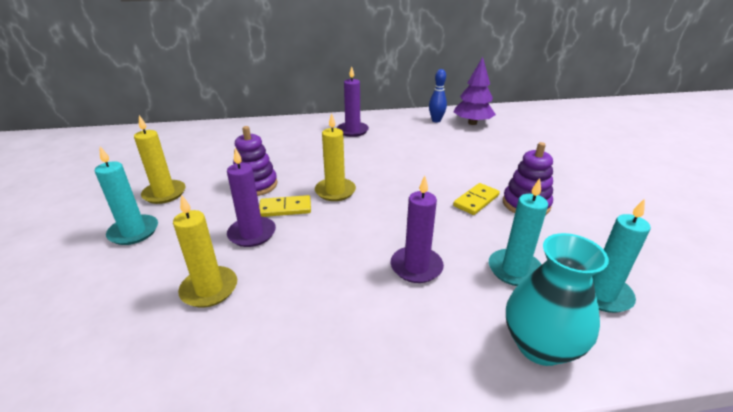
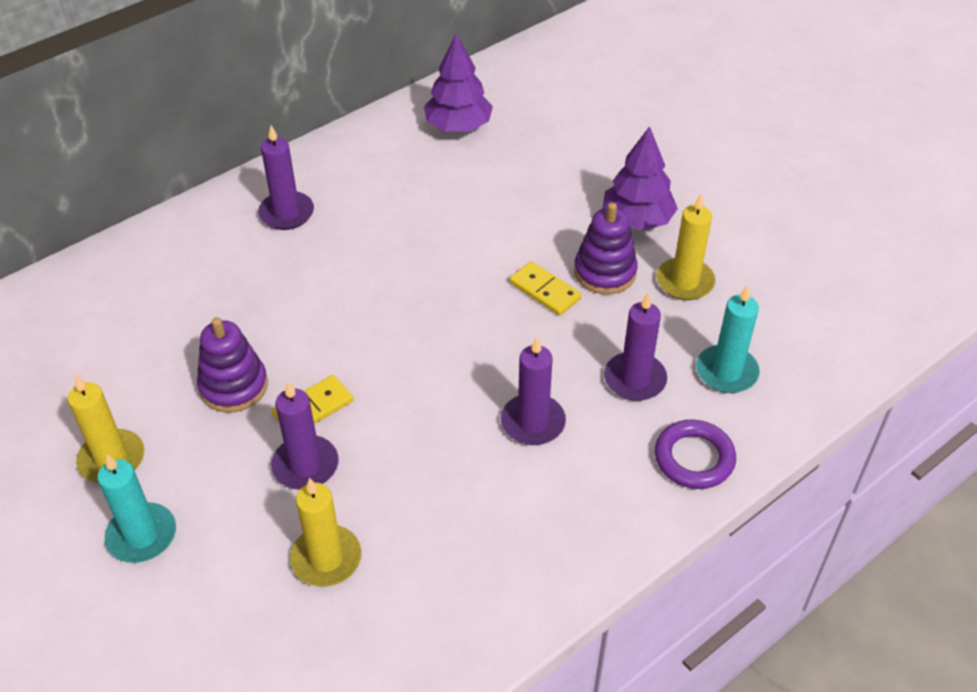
camera: 30 degrees left, 15 degrees up
yellow candle [315,113,356,201] -> yellow candle moved to [657,193,715,300]
blue bowling pin [429,69,447,123] -> none
yellow domino [453,183,500,215] -> yellow domino turned 60 degrees counterclockwise [510,261,581,316]
turquoise candle [489,178,548,286] -> purple candle [604,293,667,401]
turquoise vase [506,233,609,366] -> purple ring [655,420,736,489]
none -> purple tree [602,126,678,231]

